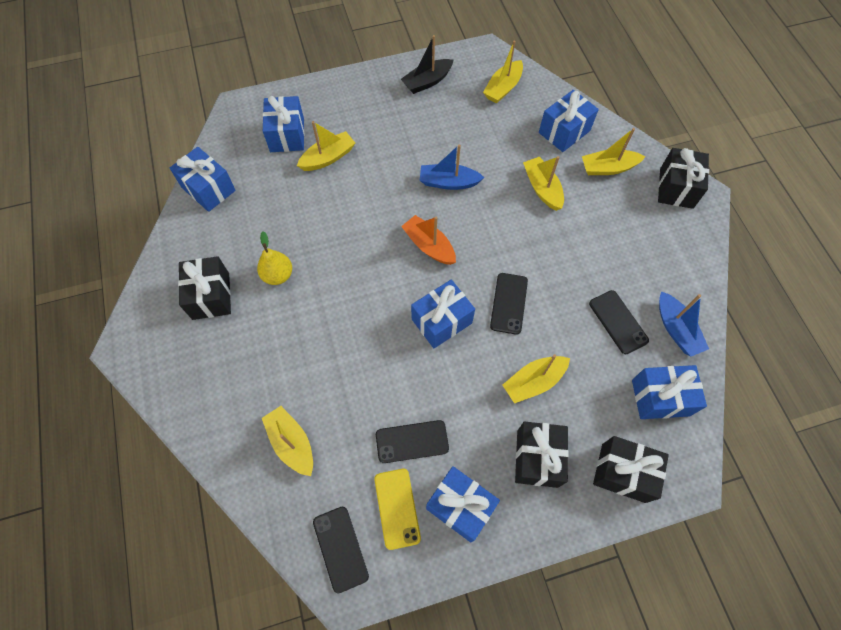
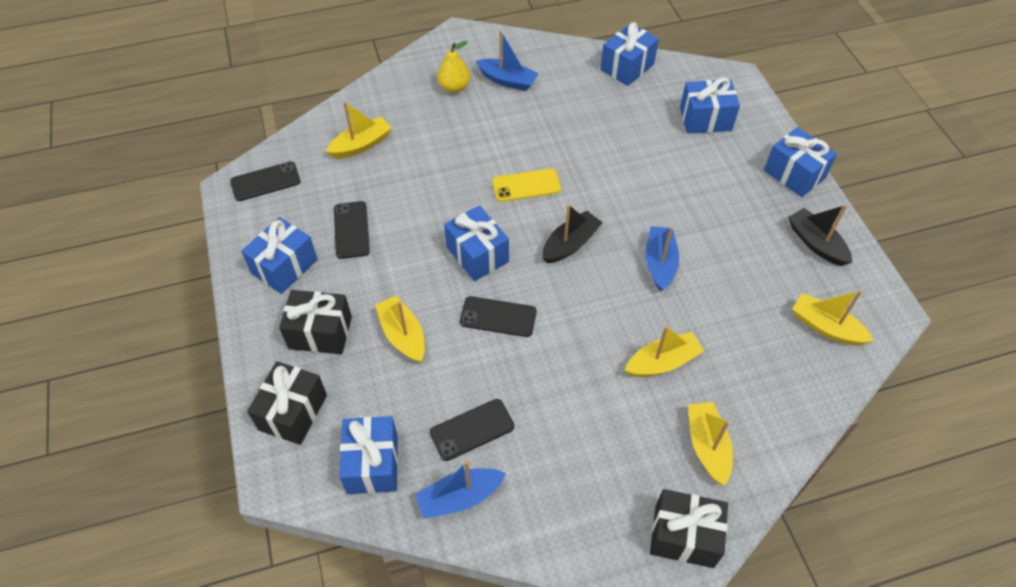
camera: 90 degrees right, 10 degrees down
black gift [178,256,231,320] -> blue boat [476,30,539,91]
yellow pear [257,231,292,285] -> yellow pear moved to [437,41,470,93]
yellow boat [297,121,355,171] -> none
yellow phone [374,469,421,550] -> yellow phone moved to [492,168,561,202]
orange boat [401,215,456,265] -> black boat [542,204,603,263]
blue gift [539,90,599,152] -> blue gift moved to [764,127,837,197]

